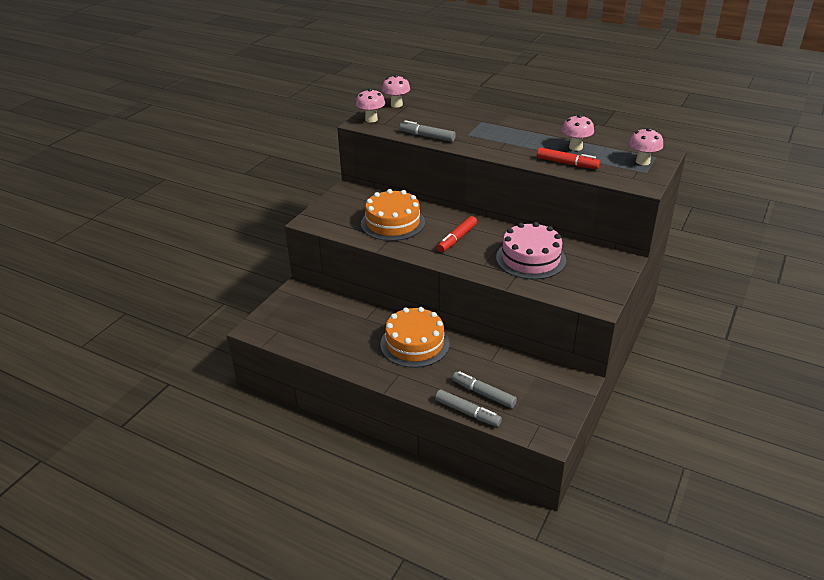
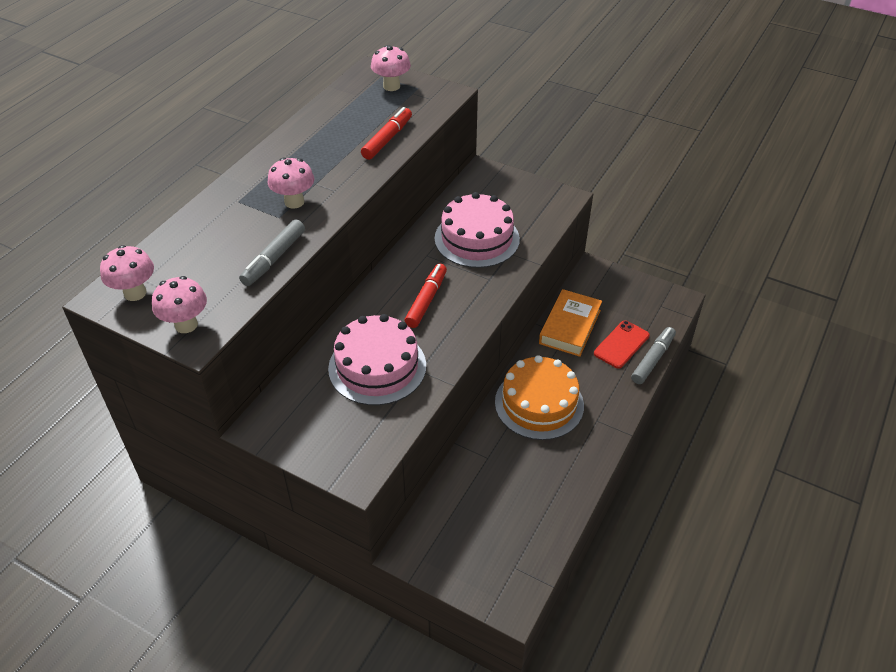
camera: 90 degrees left, 10 degrees up
orange cake [361,189,425,241] -> pink cake [328,314,426,405]
red marker [437,216,477,252] -> red marker turned 105 degrees counterclockwise [404,263,447,328]
grey marker [452,371,517,408] -> red phone [594,320,650,369]
pink mushroom [562,114,594,151] -> pink mushroom moved to [268,158,314,209]
none -> orange book [539,289,602,357]

